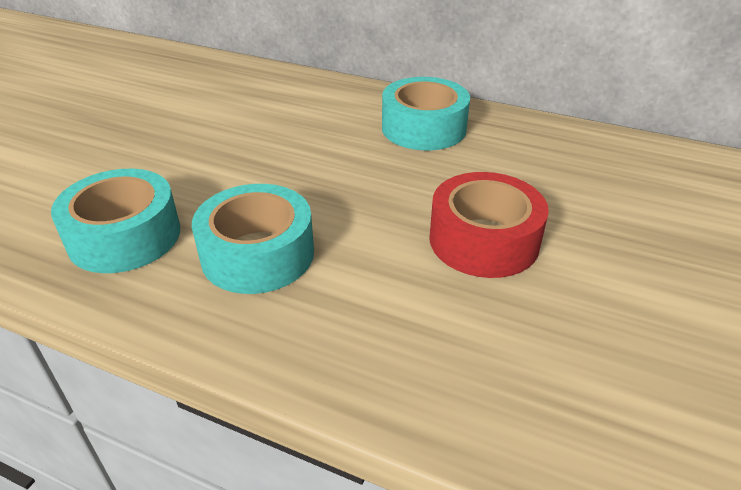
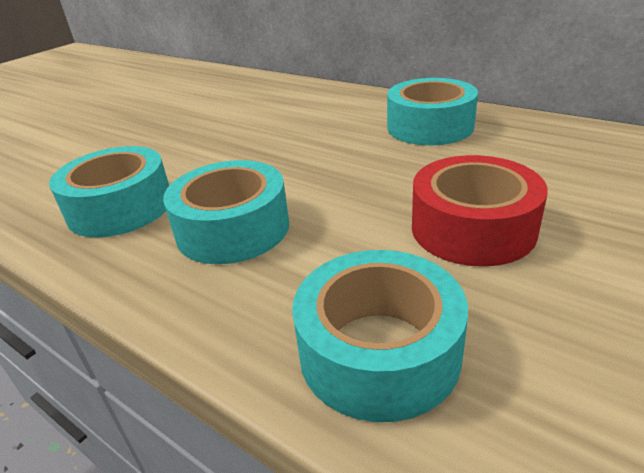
camera: 15 degrees right, 5 degrees down
none -> turquoise tape [292,250,468,422]

